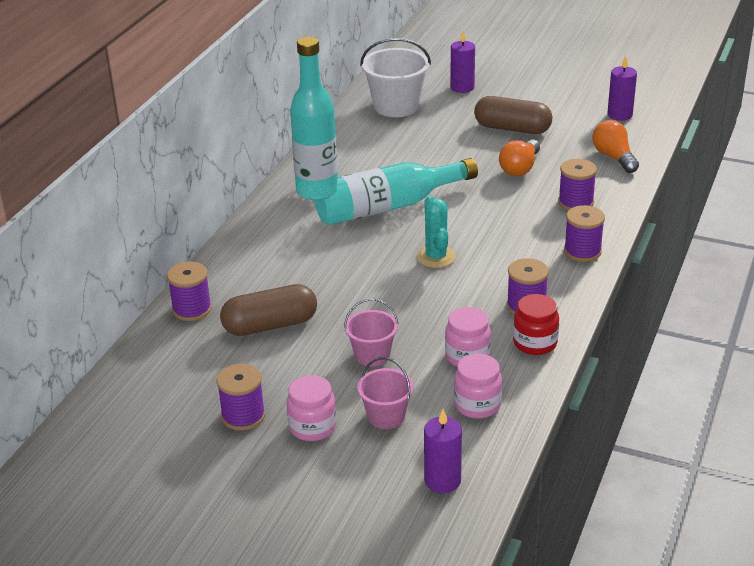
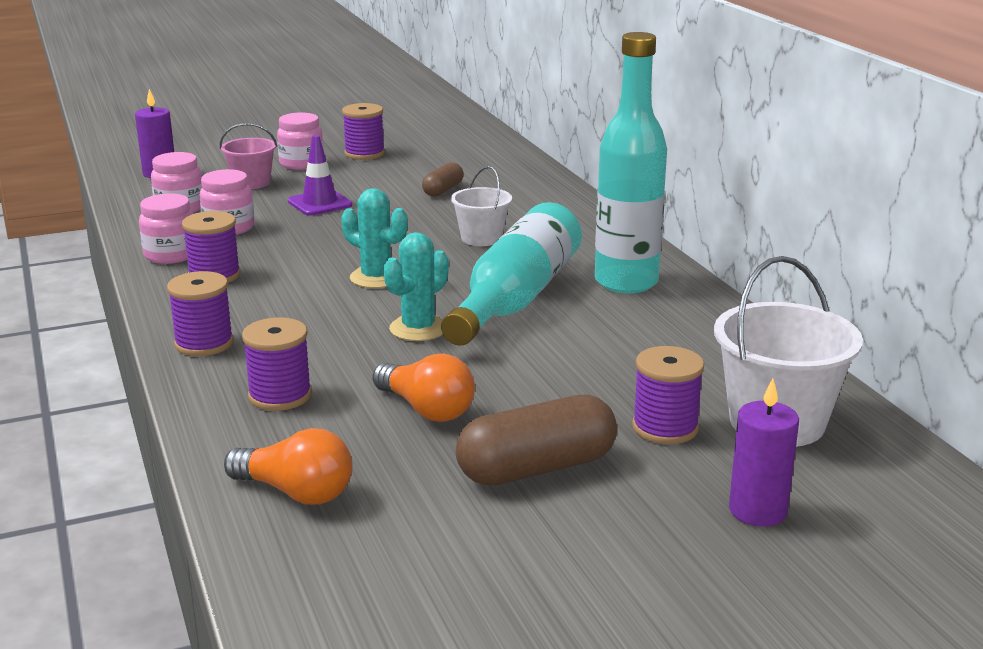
camera: 135 degrees right, 10 degrees down
purple spool [167,262,212,321] -> purple spool moved to [632,346,704,444]
brown capsule [220,284,317,336] -> brown capsule [422,162,464,197], size x0.55
pink bucket [344,299,398,367] -> purple traffic cone [288,135,352,215]
orange light bulb [499,139,540,176] -> orange light bulb turned 150 degrees clockwise [372,354,475,422]
red jar [513,294,559,355] -> pink jar [139,193,194,264]
purple candle [607,56,637,121] -> none
none -> turquoise cactus [383,232,449,341]
none -> white bucket [451,166,512,246]

